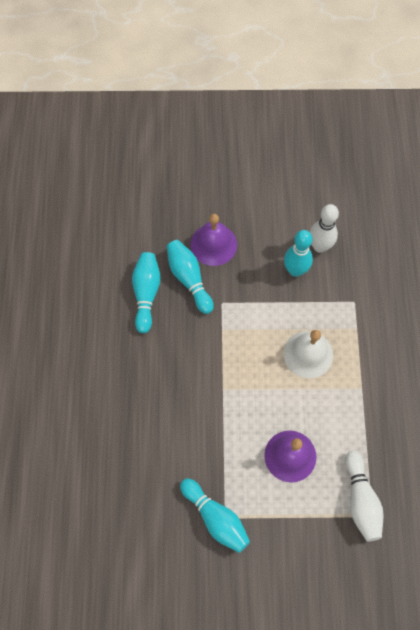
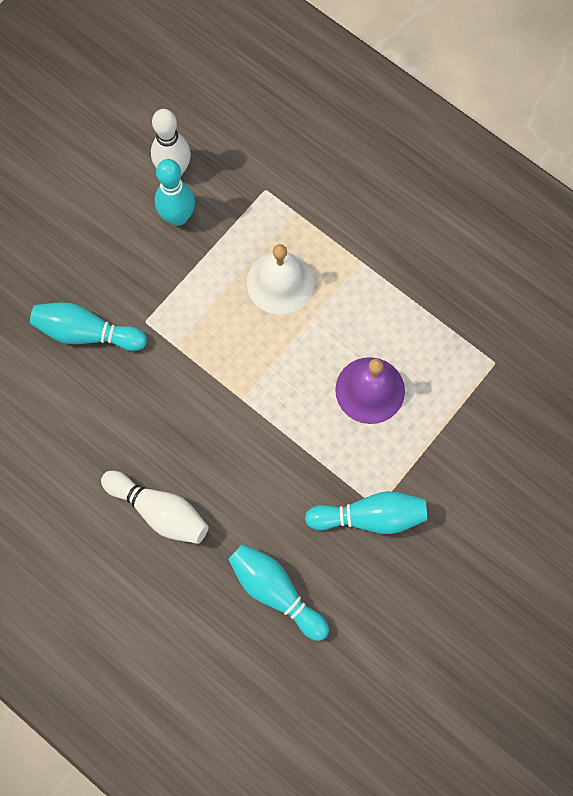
camera: 50 degrees left, 5 degrees up
turquoise bowling pin [132,252,161,333] -> turquoise bowling pin moved to [228,544,329,641]
purple bell [190,214,237,266] -> none
white bowling pin [345,451,384,541] -> white bowling pin moved to [101,471,209,544]

